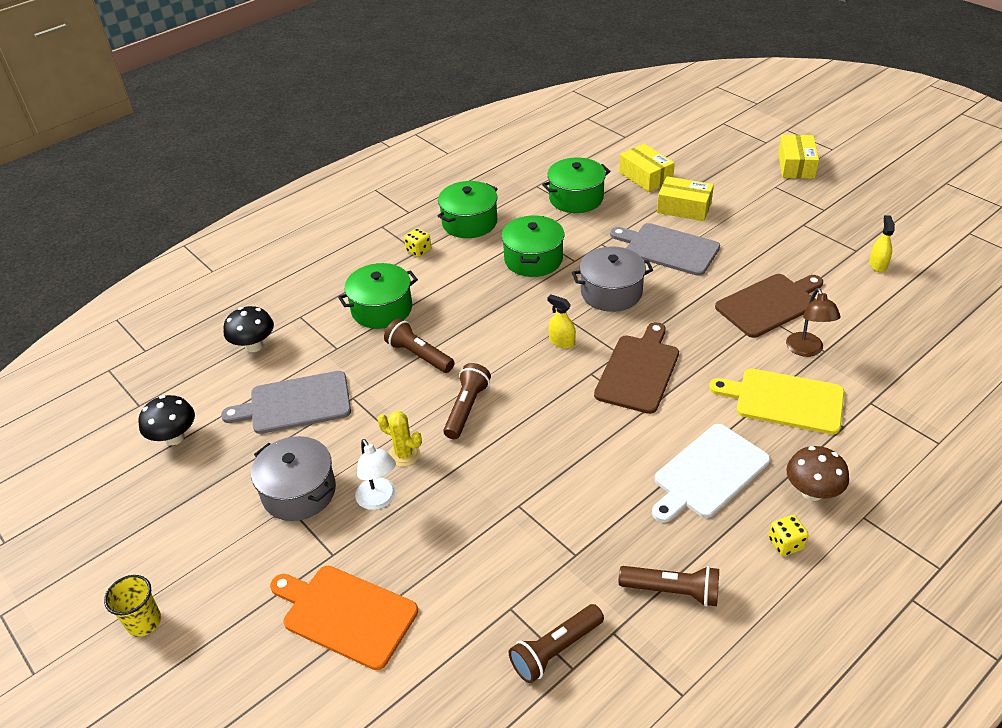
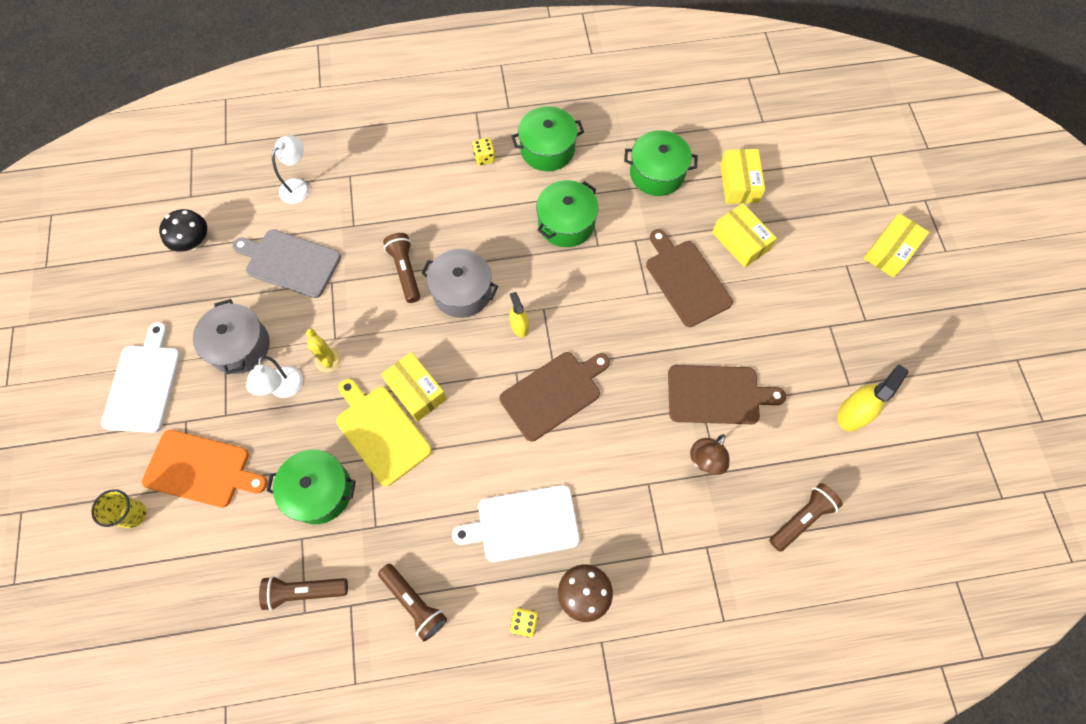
camera: 30 degrees right, 25 degrees up
yellow cup [104,575,161,637] -> yellow cup moved to [91,489,147,528]
black mushroom [223,306,274,352] -> white lamp [272,135,309,204]
orange cutting board [270,566,418,670] -> orange cutting board turned 135 degrees clockwise [142,430,267,508]
green pot [338,263,418,329] -> green pot moved to [267,450,356,524]
brown flashlight [443,363,491,439] -> brown flashlight moved to [769,483,843,552]
grey pot [572,246,653,312] -> grey pot moved to [421,249,498,318]
grey cutting board [610,223,720,276] -> brown cutting board [646,229,733,327]
yellow cutting board [709,369,844,434] -> yellow cutting board moved to [336,379,432,486]
yellow spray bottle [869,215,895,272] -> yellow spray bottle [838,364,908,432], size x1.61
none -> white cutting board [101,322,181,433]
none -> yellow box [381,352,447,422]

